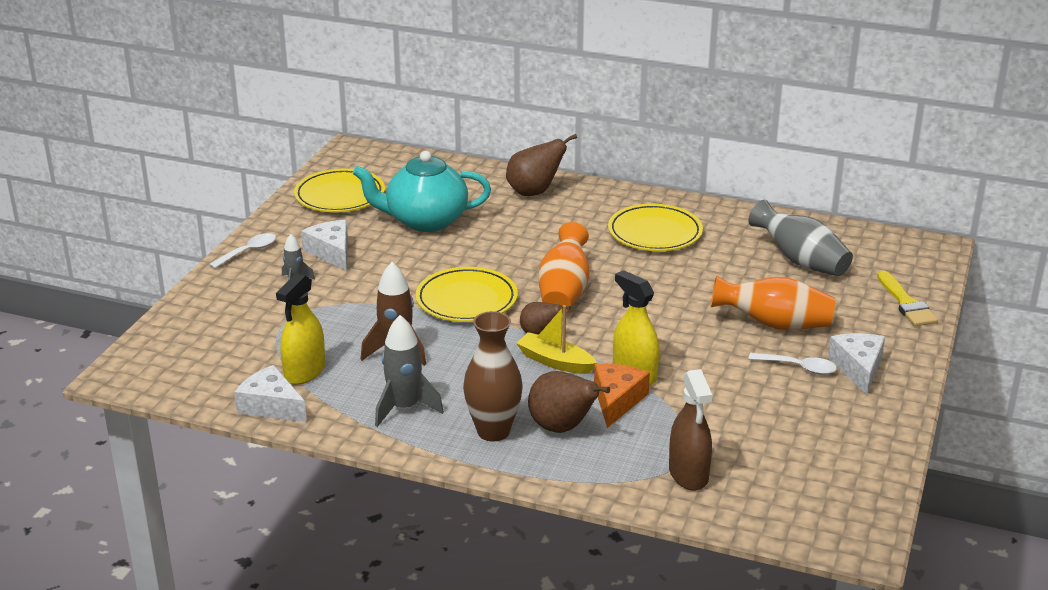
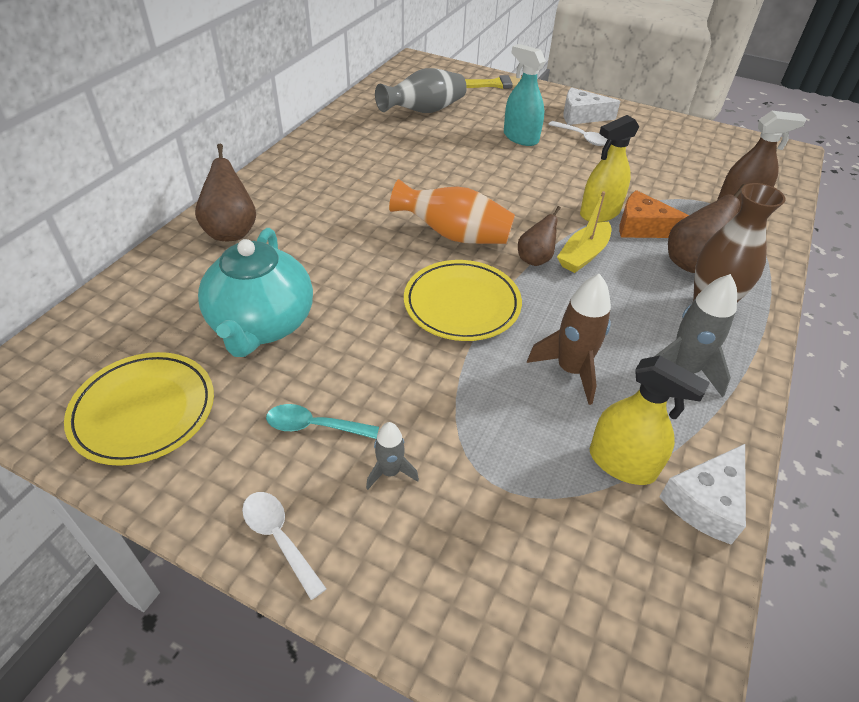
camera: 85 degrees left, 15 degrees up
white cheese [301,220,348,271] -> turquoise spoon [266,404,379,439]
yellow plate [608,204,703,251] -> none
orange vase [711,275,835,330] -> turquoise spray bottle [504,44,546,146]
white spoon [749,353,837,374] -> white spoon turned 105 degrees clockwise [548,121,607,146]

